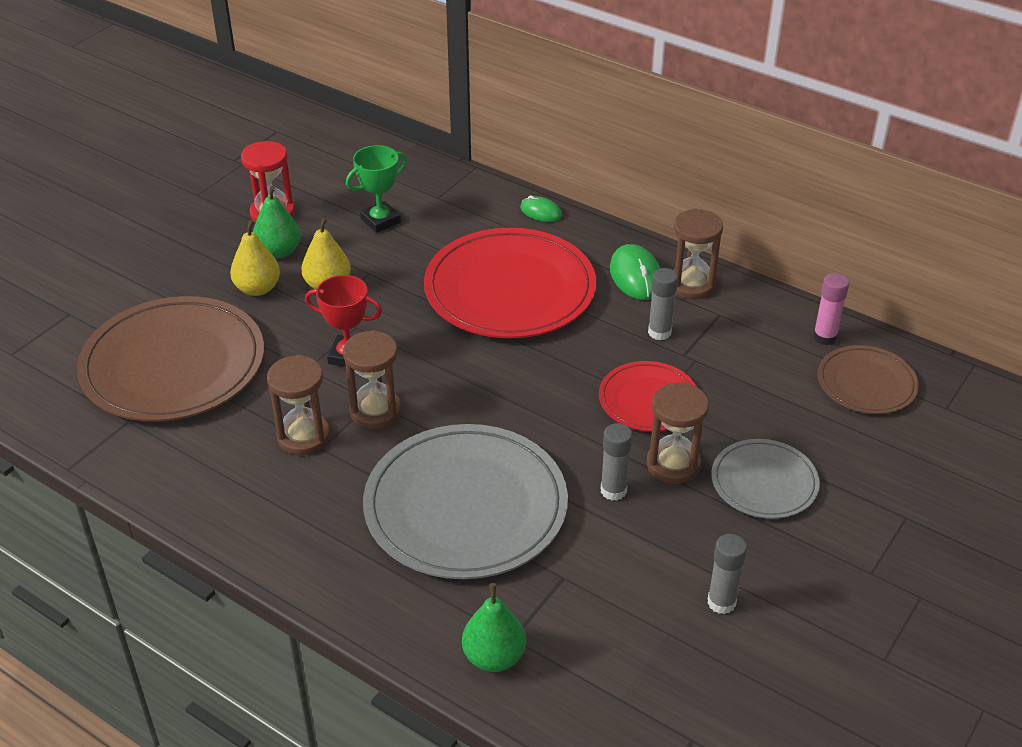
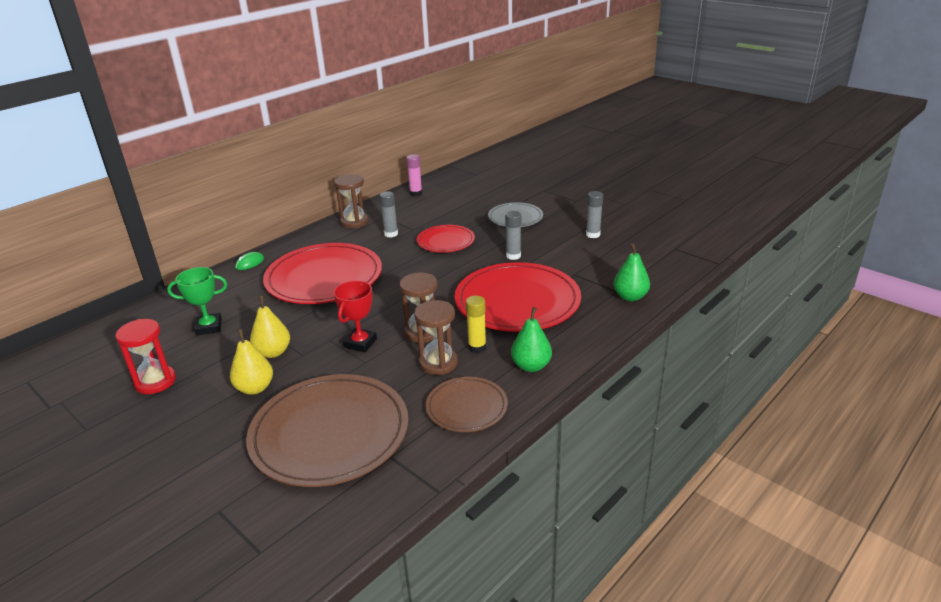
camera: 80 degrees left, 10 degrees down
green pear [253,186,301,259] -> green pear moved to [511,307,552,372]
green trophy [346,145,407,233] -> green trophy turned 75 degrees counterclockwise [167,267,227,335]
grey plate [363,424,568,579] -> red plate [455,262,581,332]
green mouse [610,244,660,300] -> none
brown hourglass [647,382,709,484] -> none
brown plate [818,345,919,414] -> brown plate moved to [426,377,508,432]
none -> yellow glue stick [466,295,486,353]

